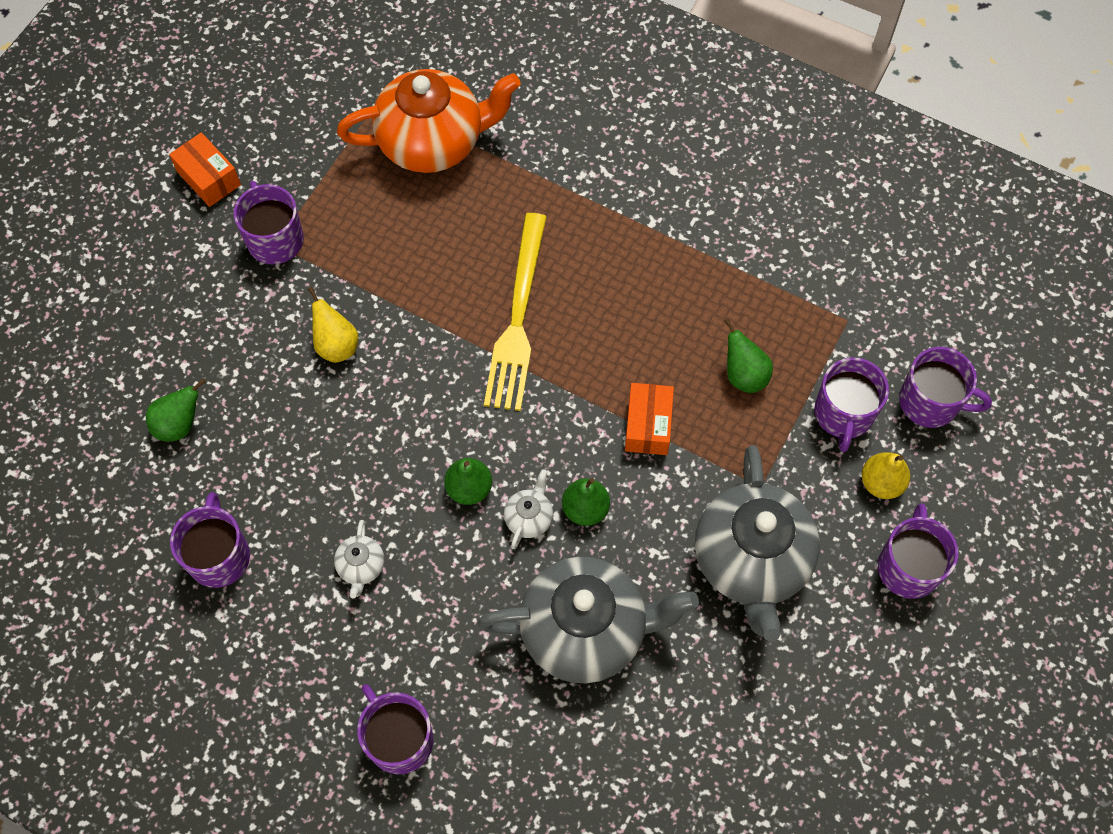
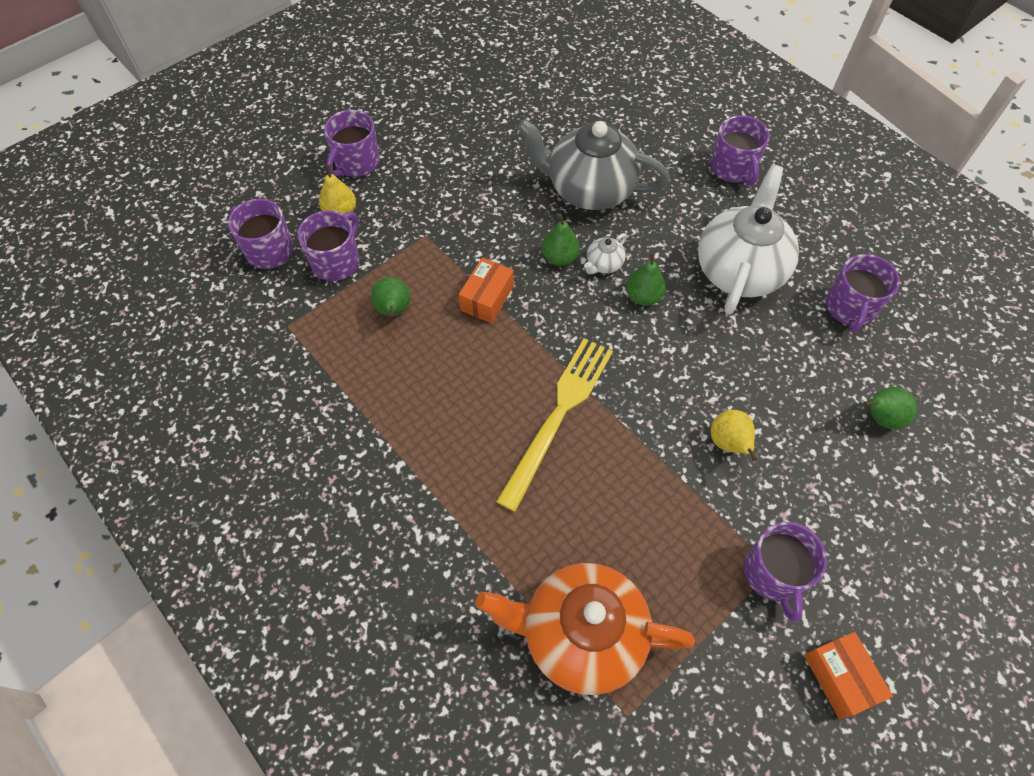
camera: 160 degrees left, 5 degrees down
white teapot [334,520,384,598] -> white teapot [698,165,799,315], size x2.45
grey teapot [695,445,820,641] -> none

